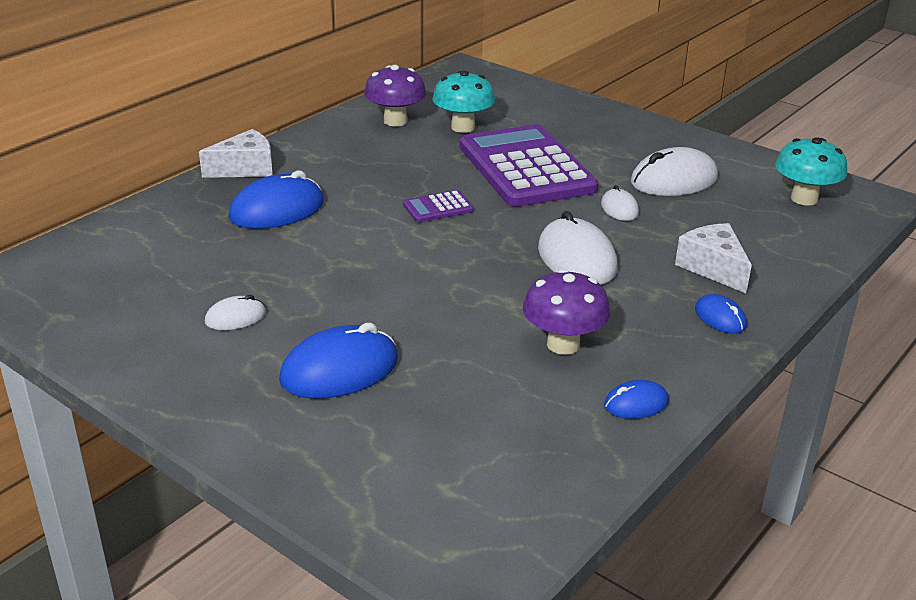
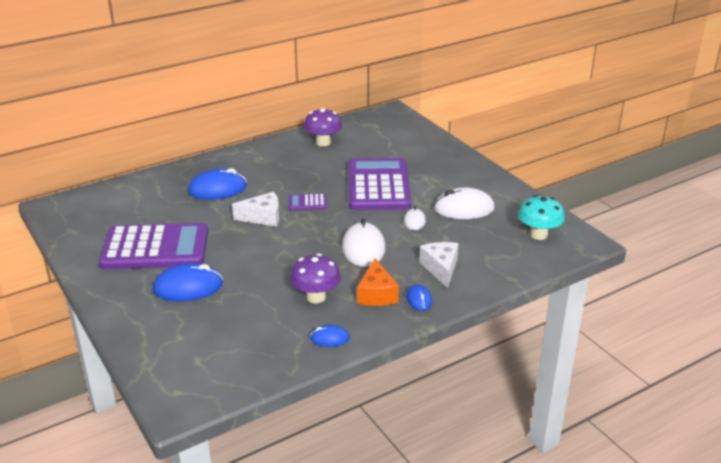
camera: 20 degrees right, 0 degrees up
white cheese [199,129,273,178] -> white cheese moved to [232,192,279,227]
white mouse [205,295,266,330] -> purple calculator [99,223,208,269]
turquoise mushroom [432,70,495,133] -> none
none -> orange cheese [357,259,399,306]

